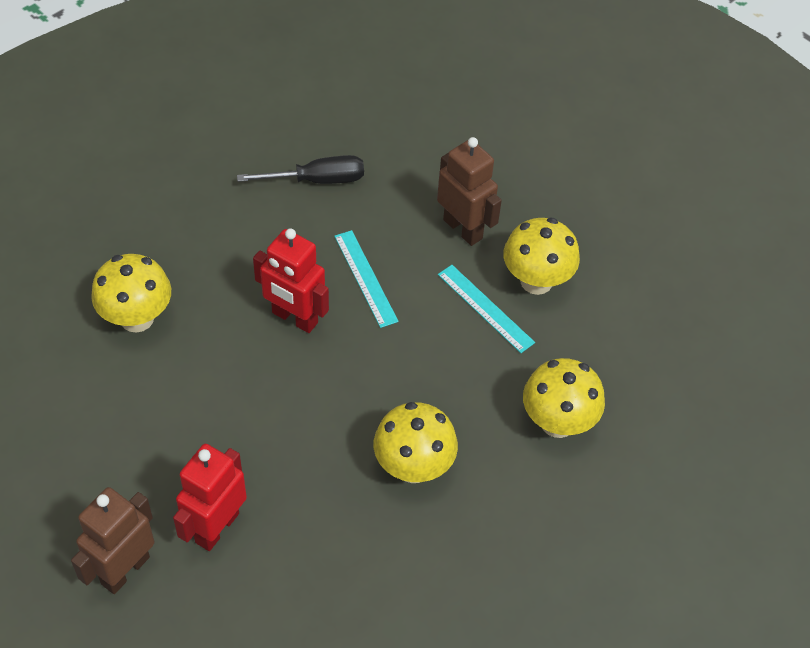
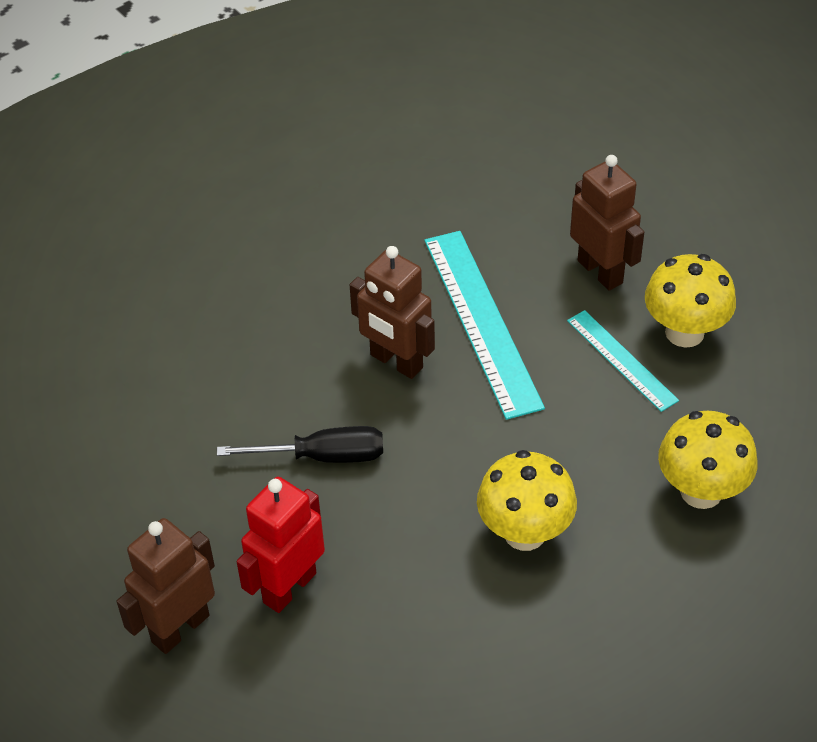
camera: 10 degrees right, 5 degrees down
yellow mushroom [91,254,171,333] -> none
black screwdriver [237,155,364,184] -> black screwdriver moved to [217,426,383,463]
red robot [253,228,329,333] -> brown robot [350,246,435,379]
turquoise ruler [334,230,399,328] -> turquoise ruler [424,231,545,420], size x1.74

